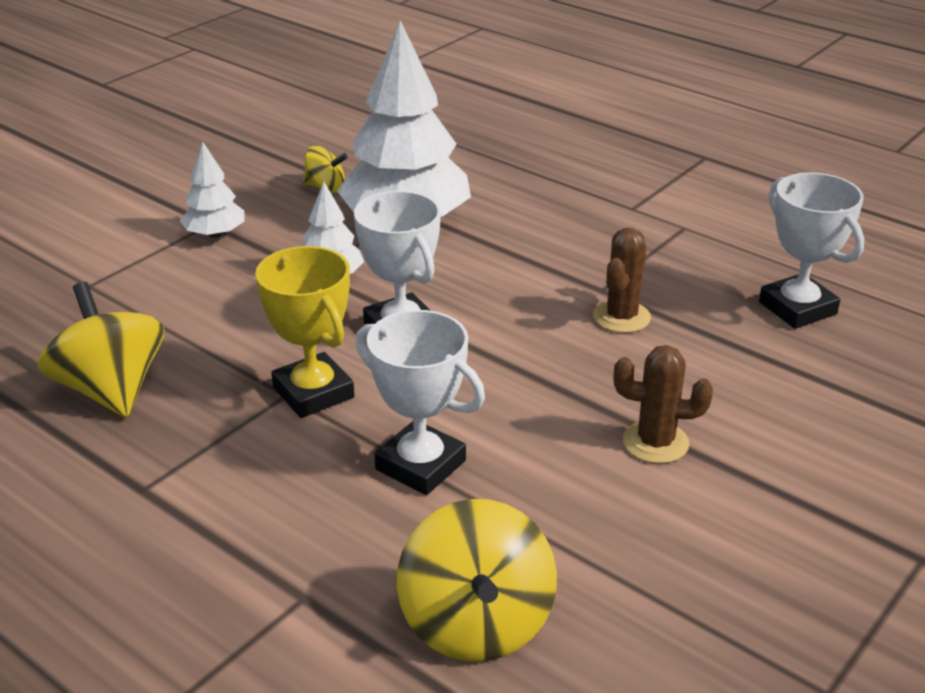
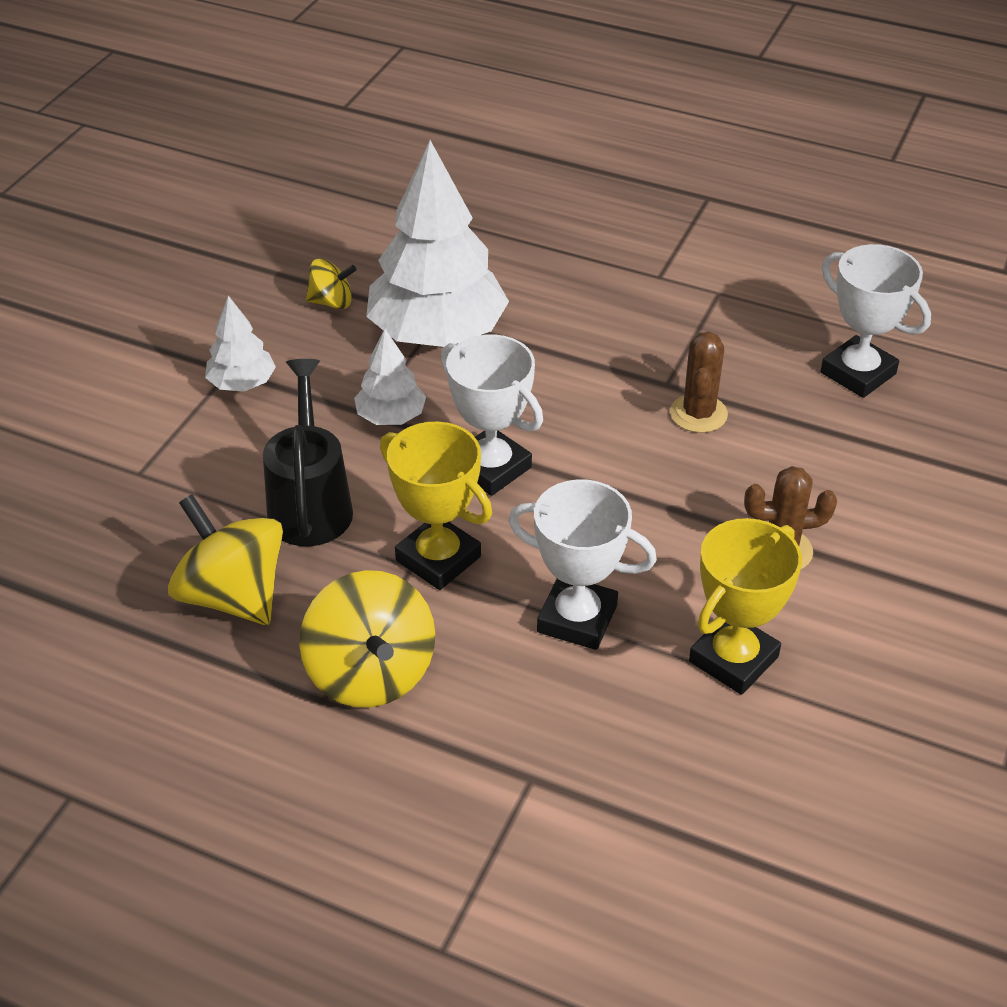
camera: 15 degrees left, 10 degrees up
yellow spinning top [397,499,557,661] -> yellow spinning top moved to [299,570,435,708]
none -> black watering can [263,359,353,546]
none -> yellow trophy [689,518,802,695]

